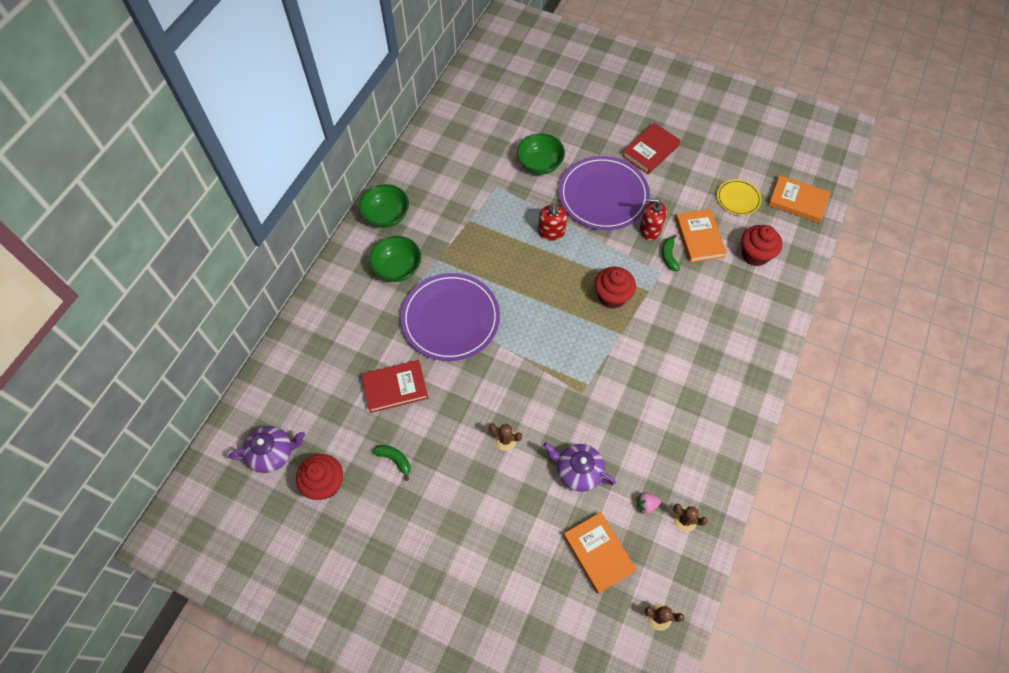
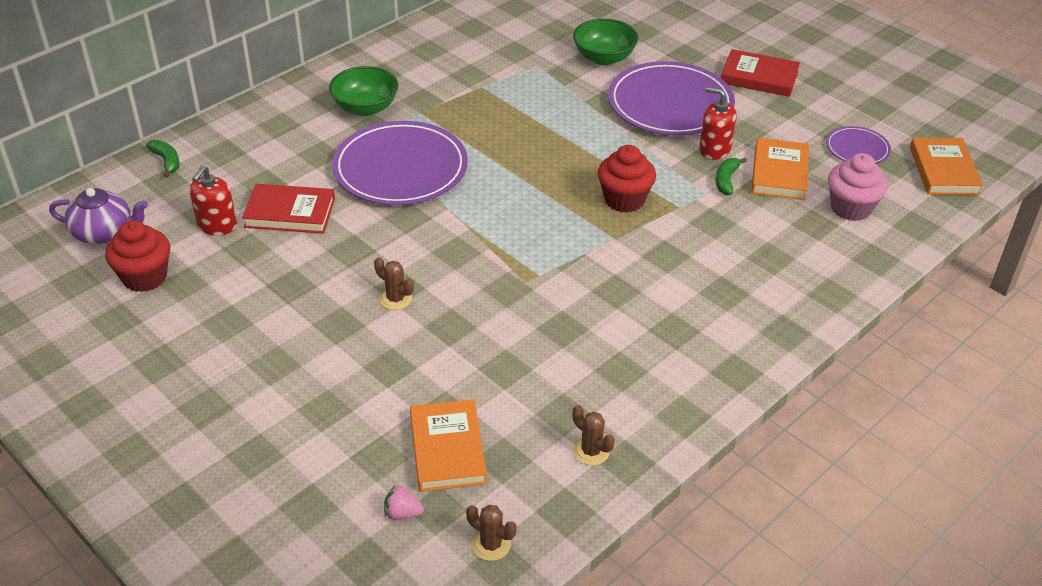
camera: 20 degrees right, 20 degrees down
green bowl [359,184,409,228] -> none
green banana [372,445,411,481] -> green banana moved to [146,140,180,178]
red soap dispenser [538,203,567,241] -> red soap dispenser moved to [189,166,237,235]
purple teapot [543,442,616,492] -> none
red book [622,123,681,174] -> red book turned 45 degrees clockwise [721,49,800,97]
pink strawberry [637,492,661,514] -> pink strawberry moved to [384,486,424,520]
yellow plate [717,179,761,215] -> purple plate [826,126,891,164]
red cupcake [741,225,782,266] -> pink cupcake [828,153,888,221]
orange book [768,175,830,223] -> orange book turned 45 degrees clockwise [910,138,983,195]

